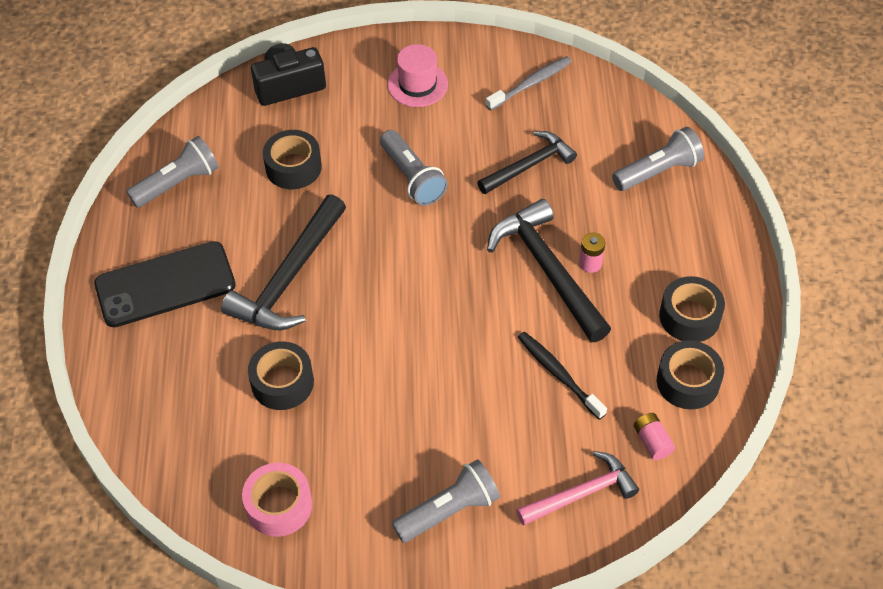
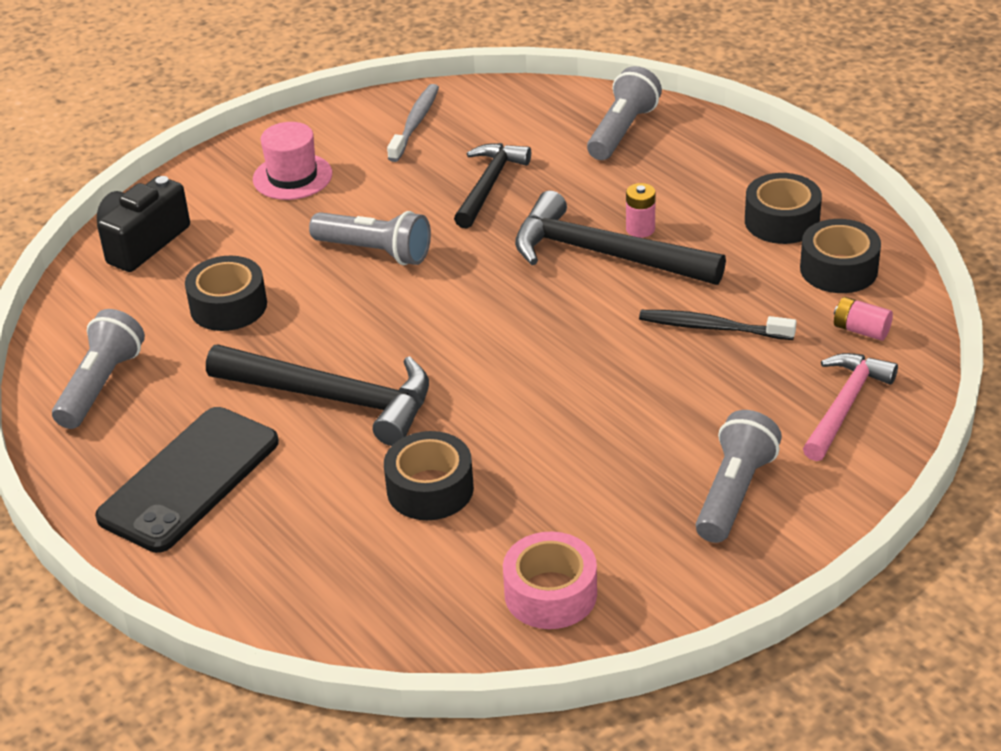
camera: 35 degrees left, 15 degrees down
black hammer [221,194,346,330] -> black hammer turned 60 degrees counterclockwise [206,345,429,446]

